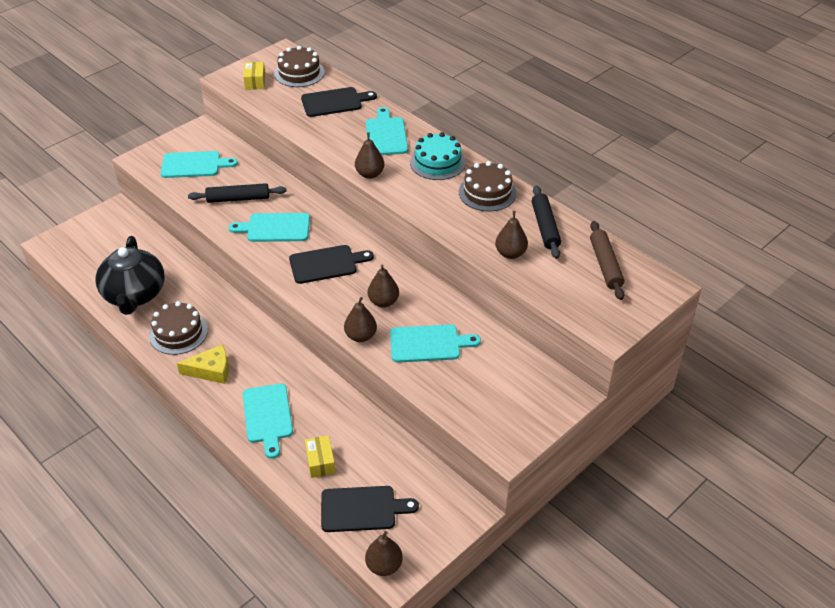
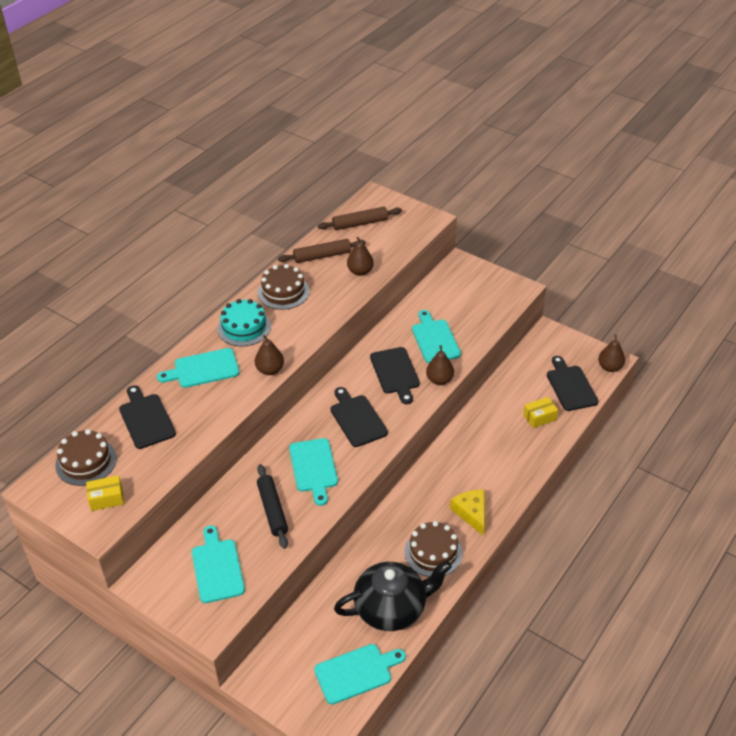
camera: 100 degrees left, 0 degrees up
turquoise cutting board [243,384,293,459] -> turquoise cutting board moved to [314,644,406,705]
brown pear [368,265,399,308] -> black cutting board [370,347,420,404]
black rolling pin [532,186,561,259] -> brown rolling pin [278,239,366,263]

